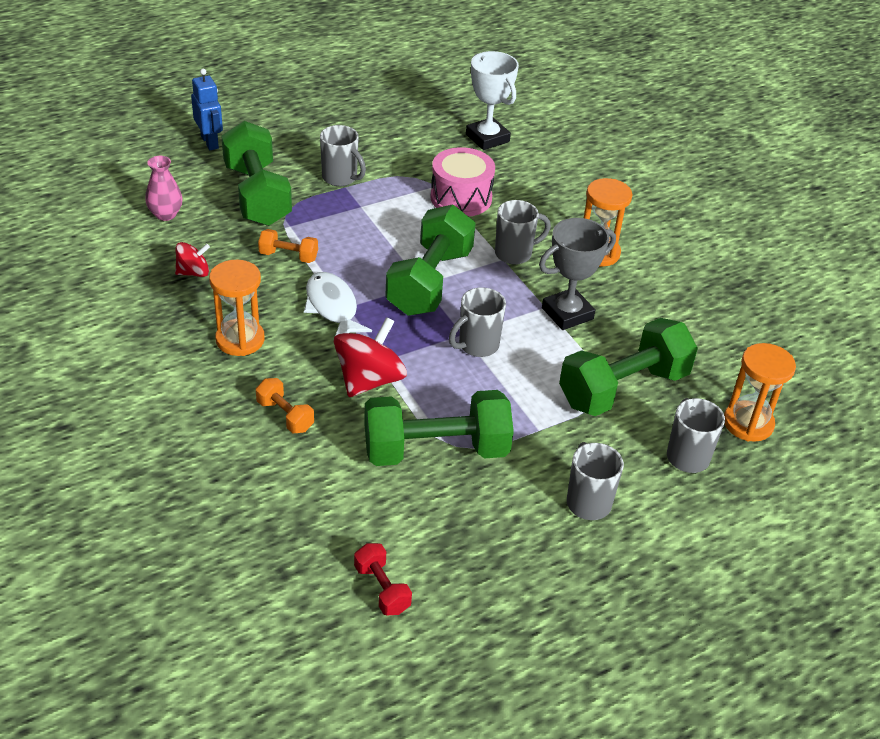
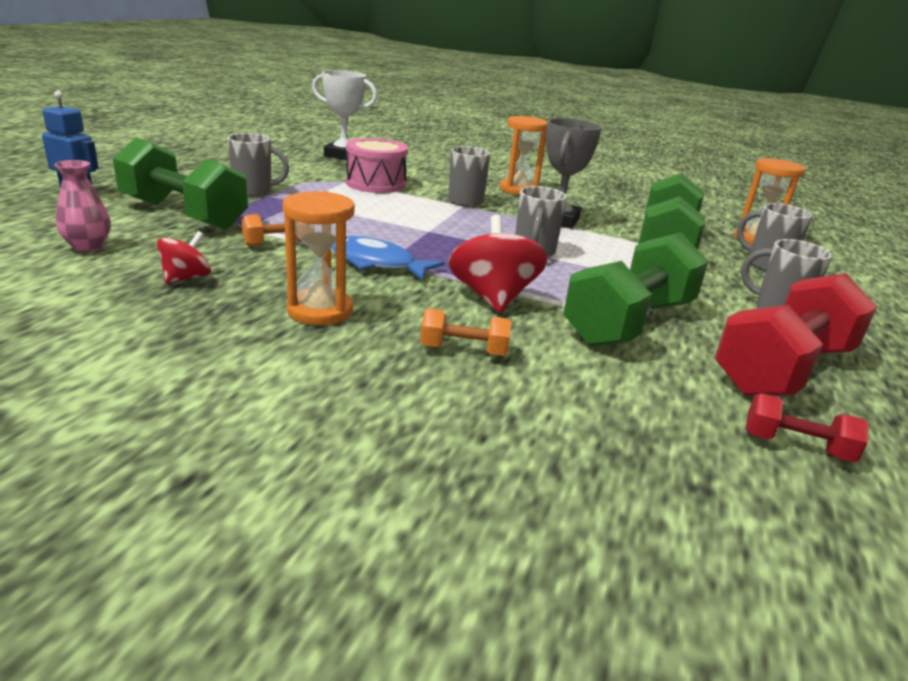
camera: 40 degrees left, 15 degrees down
white fish [304,272,372,336] -> blue fish [331,236,445,280]
green dumbbell [385,204,476,316] -> none
none -> red dumbbell [714,273,877,396]

